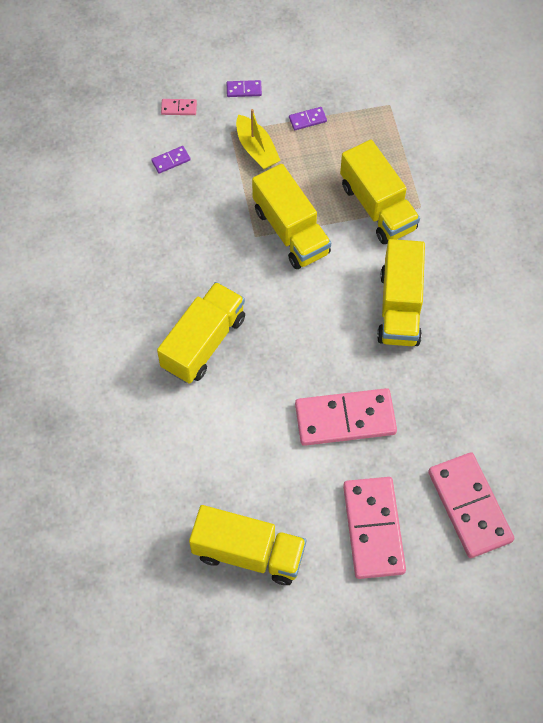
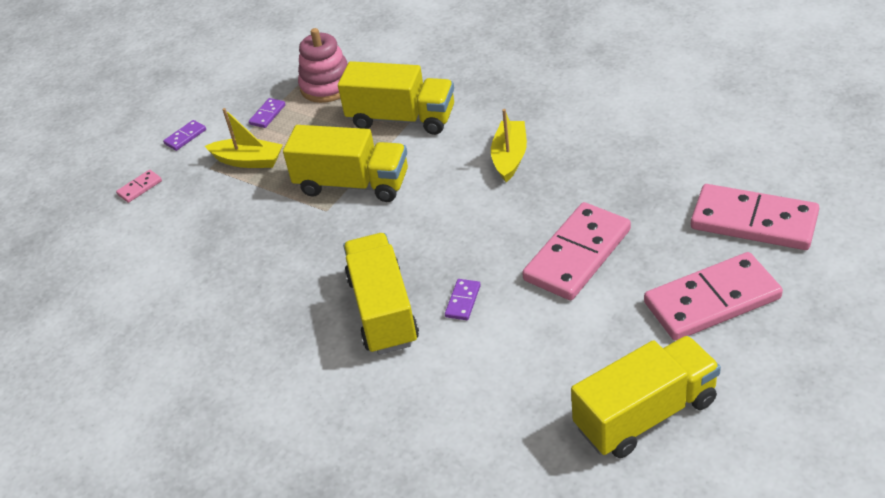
camera: 40 degrees left, 20 degrees down
purple domino [151,146,191,174] -> purple domino moved to [445,279,481,320]
pink domino [343,477,406,579] -> pink domino turned 60 degrees counterclockwise [644,252,783,341]
yellow truck [377,239,425,346] -> yellow boat [491,109,527,182]
none -> pink stacking toy [298,28,348,103]

